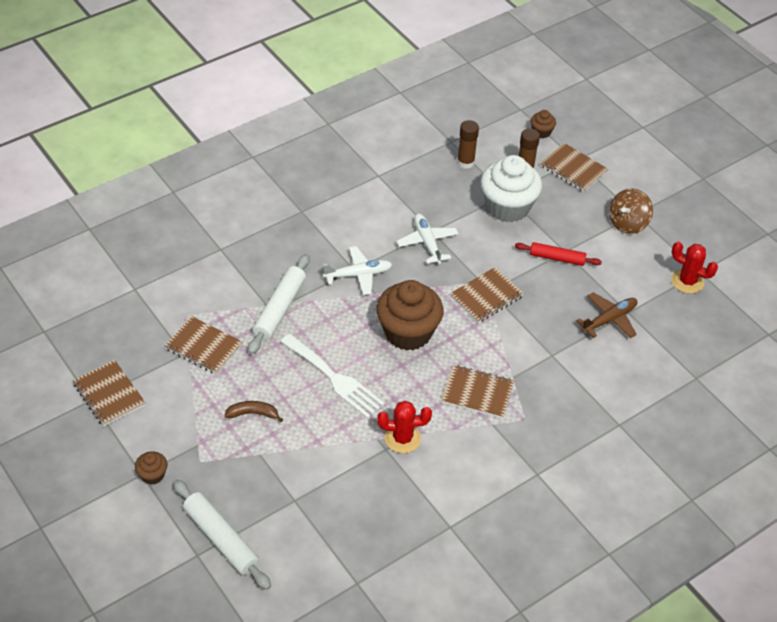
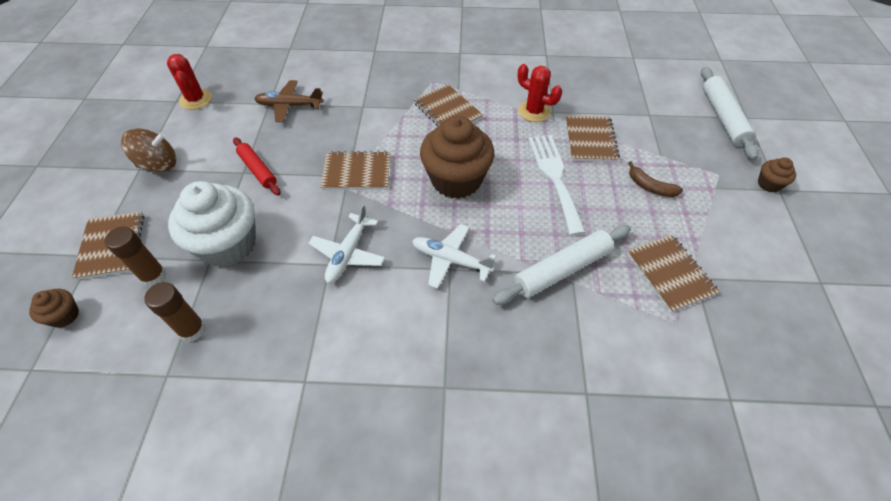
camera: 140 degrees left, 5 degrees up
brown notebook [73,360,146,426] -> brown notebook moved to [565,115,620,162]

